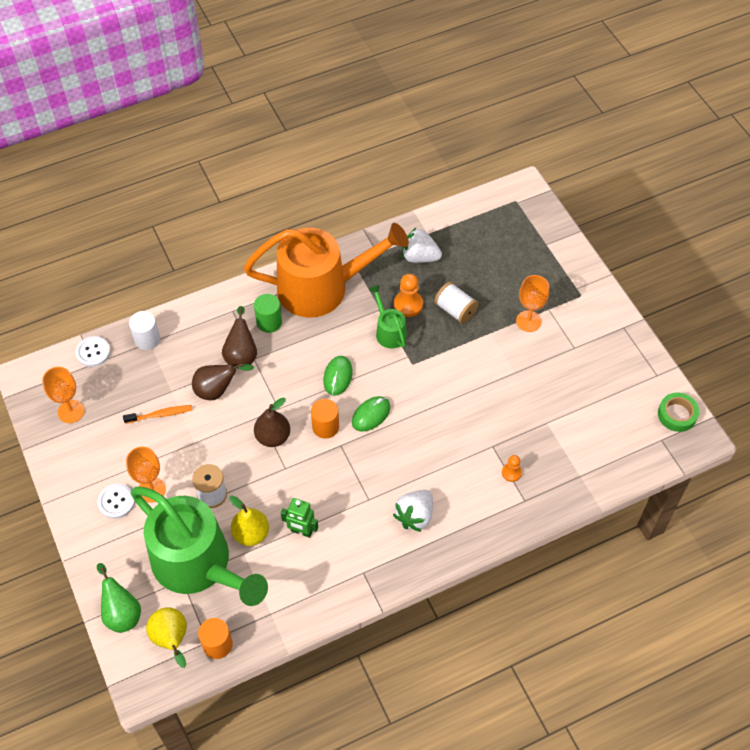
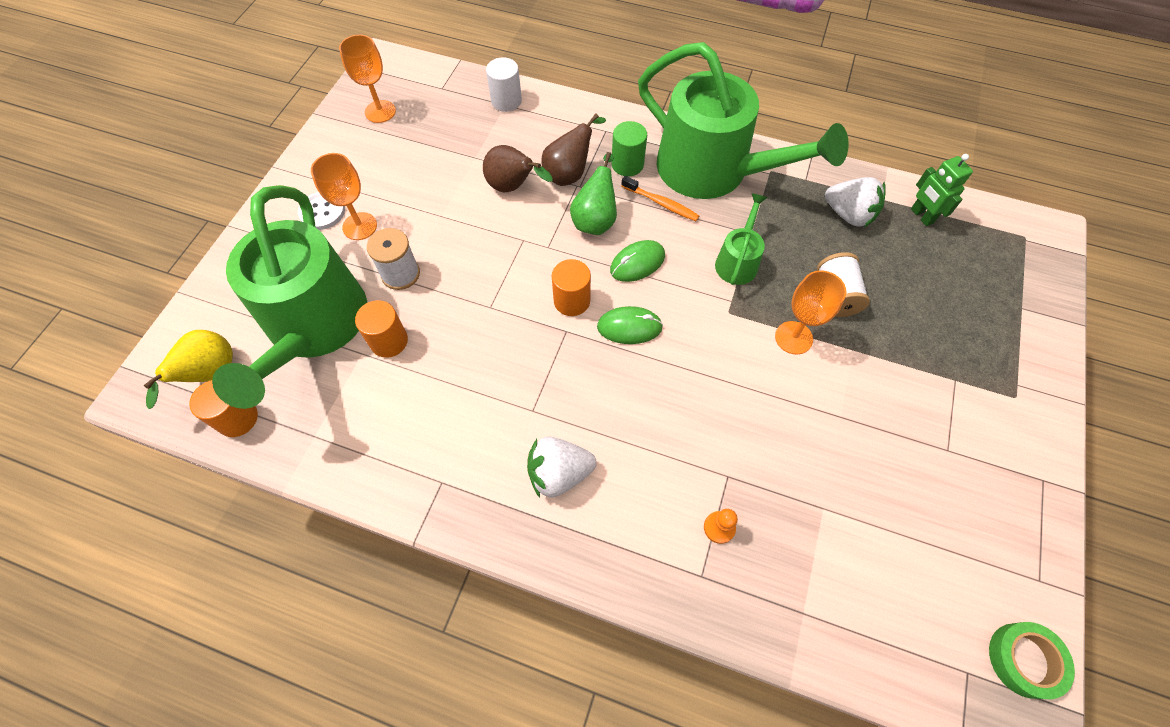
camera: 45 degrees right, 5 degrees up
white button [75,336,111,367] -> none
green pear [97,563,141,633] -> green pear moved to [570,152,617,235]
orange toothbrush [123,405,192,424] -> orange toothbrush moved to [621,176,699,221]
yellow pear [229,495,269,546] -> orange cylinder [355,300,408,358]
orange watering can [244,223,409,317] -> green watering can [638,42,849,199]
brown pear [254,398,290,447] -> none
green robot [281,498,318,538] -> green robot moved to [911,154,973,226]
orange pawn [394,274,423,317] -> none
white strawberry [402,228,442,263] -> white strawberry turned 150 degrees clockwise [825,177,885,227]
orange goblet [516,275,549,332] -> orange goblet moved to [775,270,846,355]

